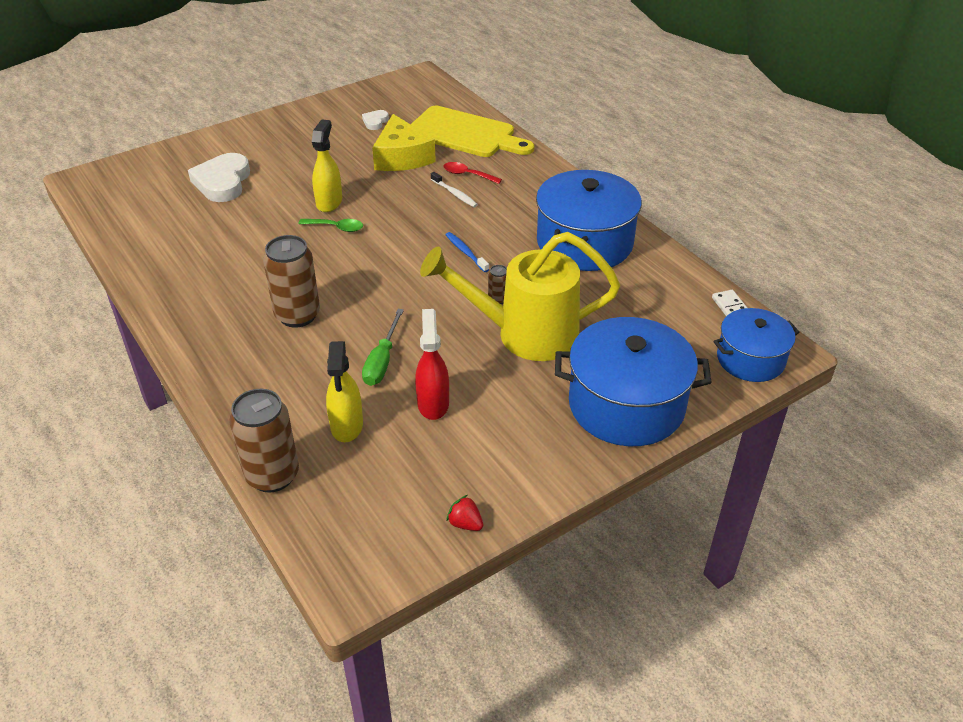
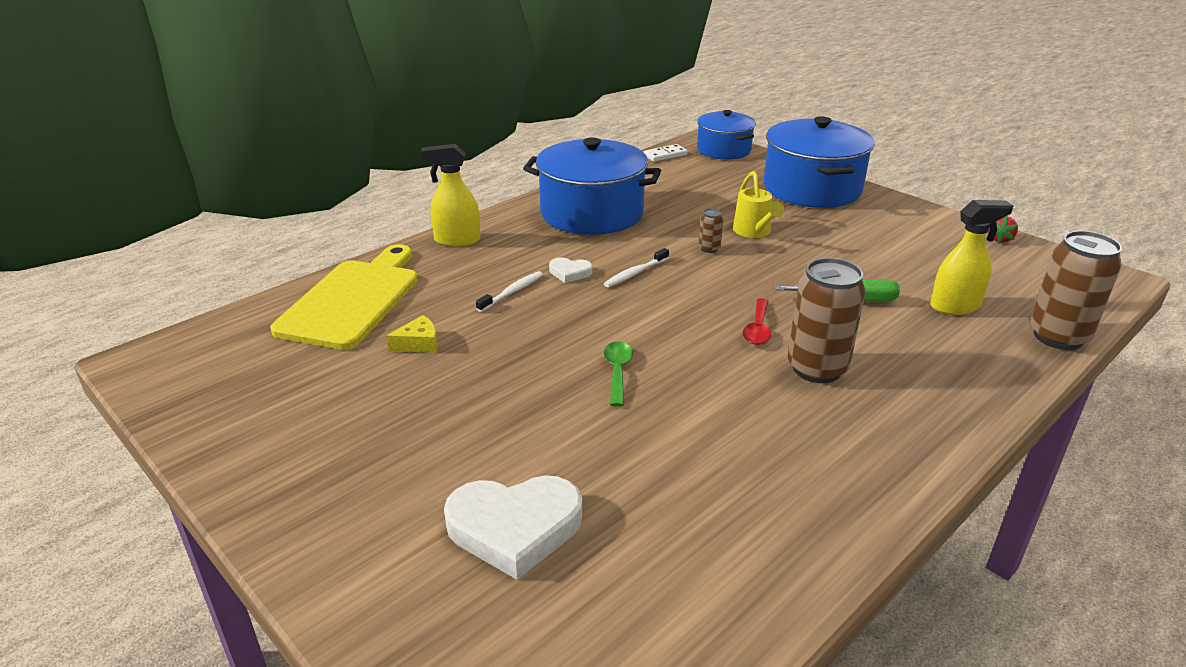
camera: 100 degrees left, 10 degrees down
yellow spray bottle [312,119,342,212] -> yellow spray bottle moved to [420,144,480,247]
white heart [362,110,389,130] -> white heart moved to [549,258,592,283]
yellow cheese [372,114,436,171] -> yellow cheese [386,315,438,353], size x0.47
red spray bottle [415,309,449,420] -> none
yellow watering can [420,232,620,361] -> yellow watering can [733,171,785,238], size x0.47
red spoon [443,162,502,184] -> red spoon moved to [743,298,771,345]
blue toothbrush [446,232,489,272] -> white toothbrush [604,248,669,287]

